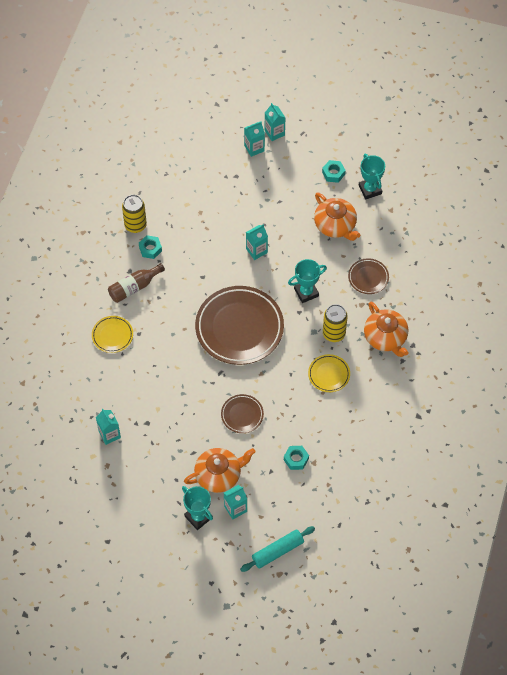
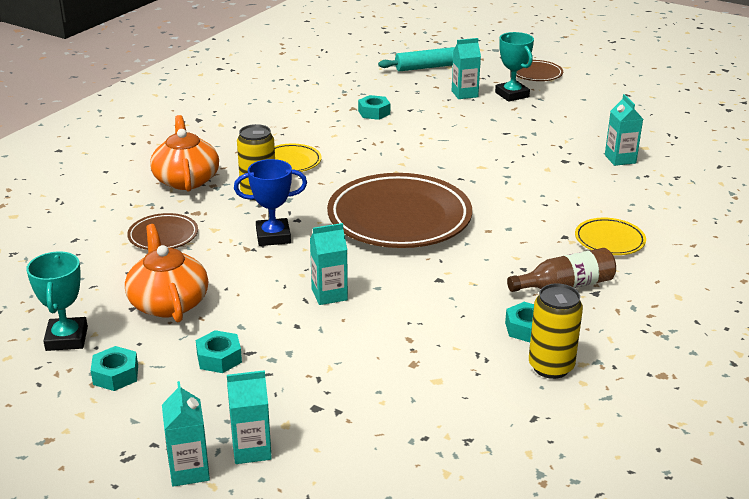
camera: 165 degrees left, 30 degrees down
orange teapot [184,448,256,493] -> none
brown plate [221,394,264,433] -> brown plate moved to [516,60,563,81]
turquoise trophy [288,259,327,303] -> blue trophy [234,159,307,246]
none -> turquoise nut [196,330,242,373]

